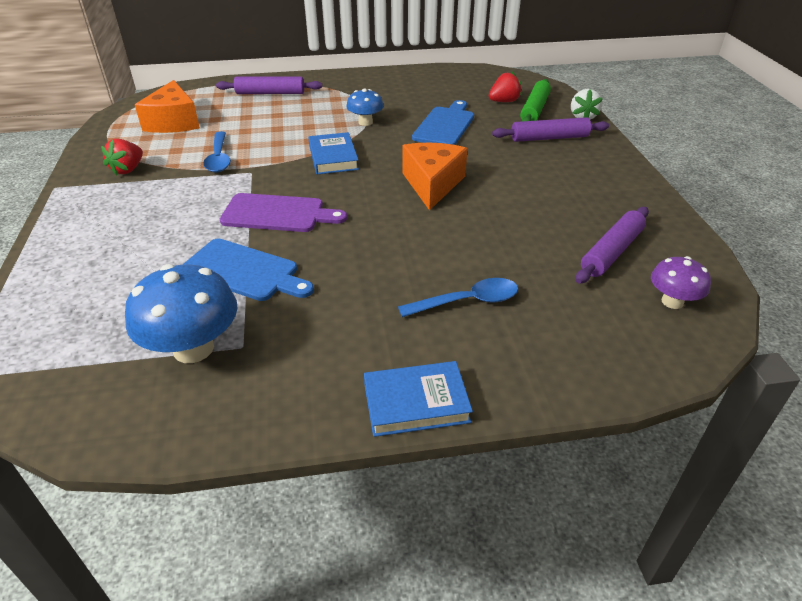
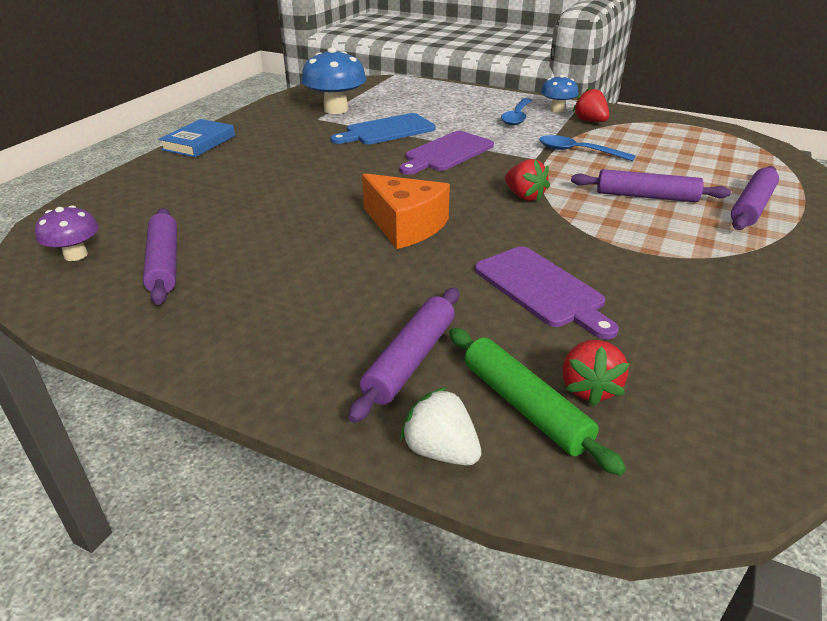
camera: 125 degrees right, 5 degrees down
orange cheese [135,80,200,133] -> none
blue book [308,132,359,174] -> red strawberry [505,159,550,202]
blue mushroom [346,89,384,126] -> blue mushroom moved to [541,74,579,113]
blue spoon [398,278,518,317] -> blue spoon moved to [501,98,532,125]
blue cutting board [412,100,474,145] -> purple cutting board [475,246,619,339]
none -> purple rolling pin [571,169,731,202]

